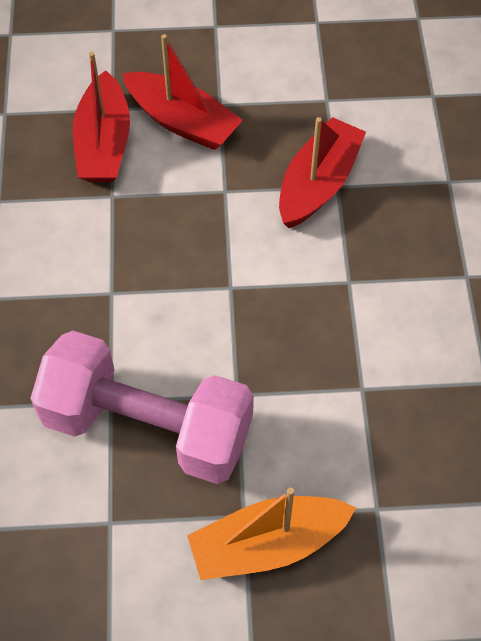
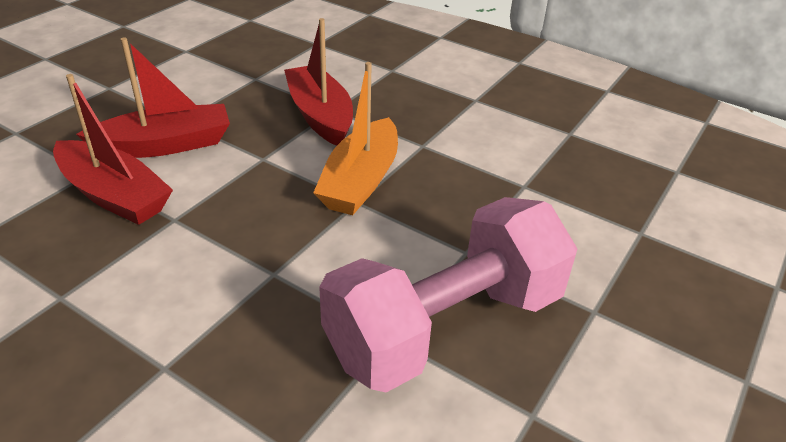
camera: 55 degrees left, 20 degrees down
orange boat [187,487,356,580] -> orange boat moved to [313,62,398,215]

